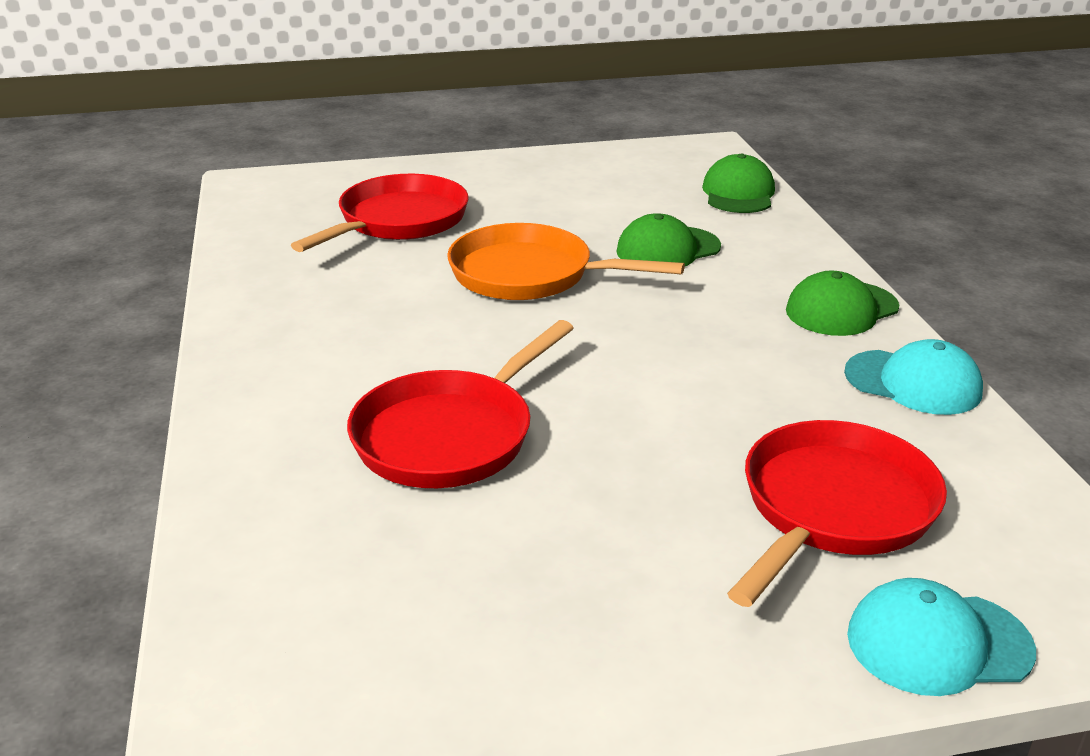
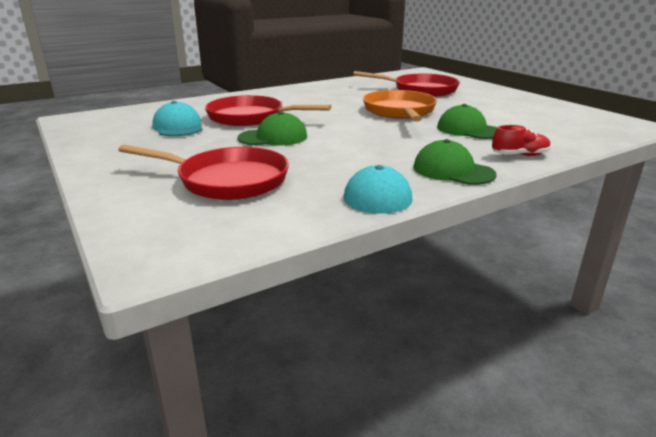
camera: 70 degrees right, 5 degrees down
green cap [702,154,775,213] -> green cap moved to [238,111,307,146]
turquoise cap [847,578,1036,696] -> turquoise cap moved to [153,101,203,136]
none -> red shoe [492,125,551,156]

